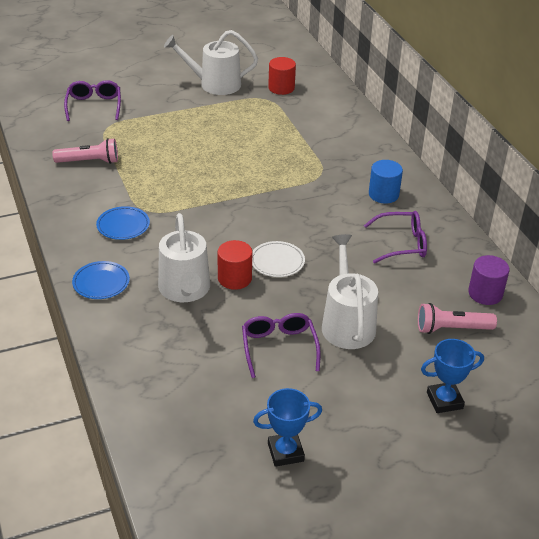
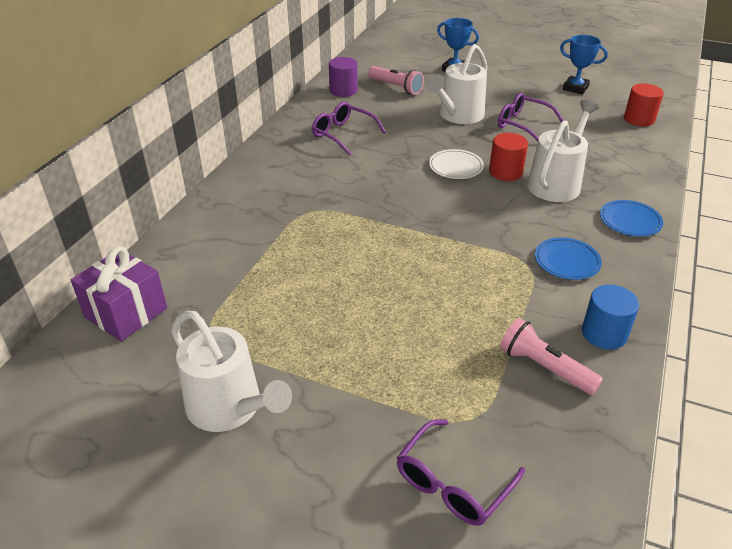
camera: 135 degrees left, 0 degrees up
purple glasses [242,313,321,378] -> purple glasses turned 90 degrees clockwise [498,93,564,142]
red cylinder [268,57,296,95] -> red cylinder moved to [624,83,664,126]
blue cylinder [369,160,403,204] -> blue cylinder moved to [582,285,639,350]
none -> purple gift [71,247,167,342]

